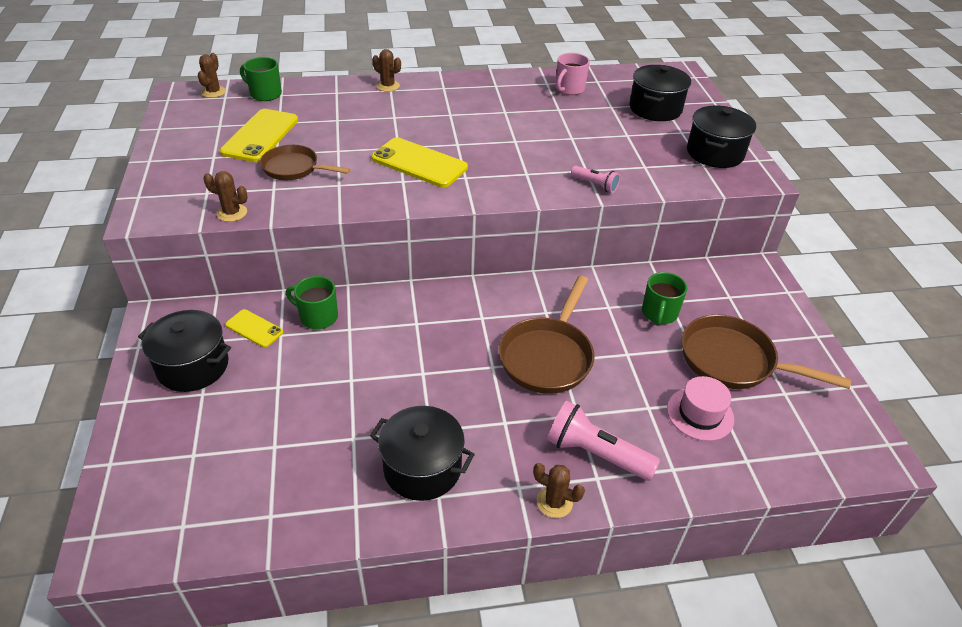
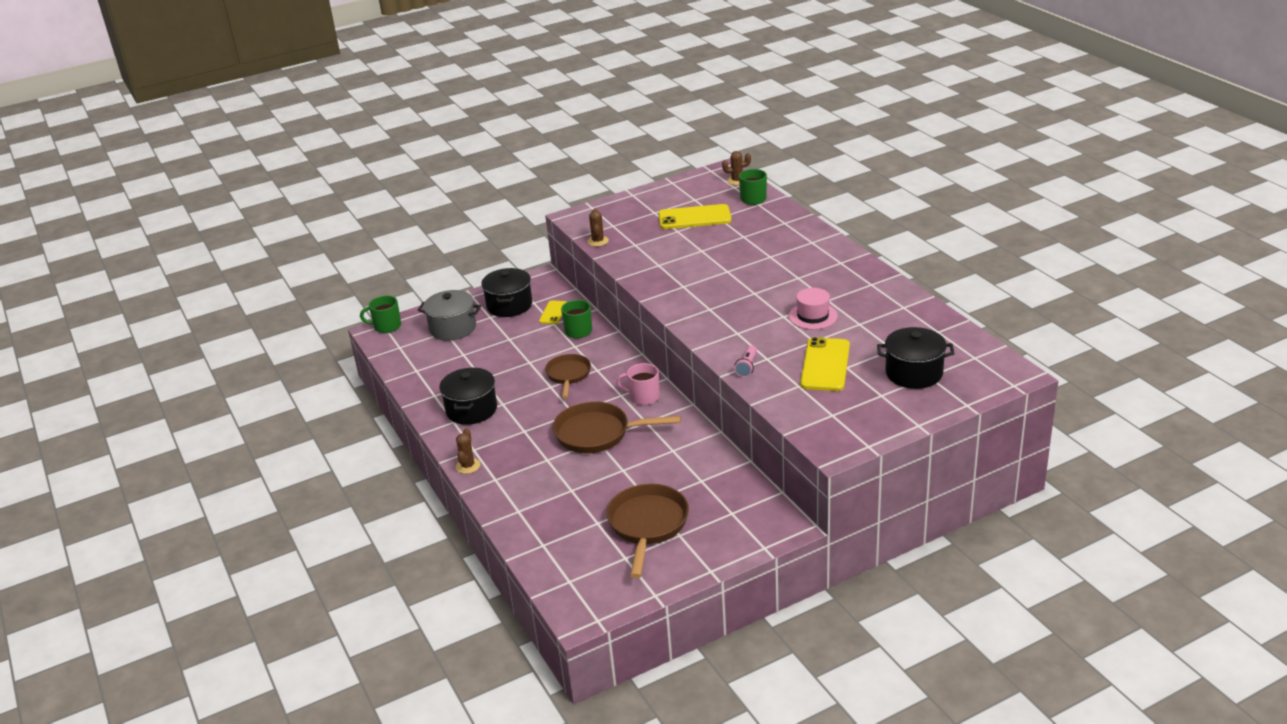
camera: 75 degrees right, 10 degrees down
brown pan [260,145,351,180] -> brown pan moved to [545,354,591,399]
yellow phone [371,137,468,187] -> yellow phone moved to [800,337,850,391]
brown cactus [372,49,401,92] -> none
pink flashlight [547,401,660,481] -> none
pink mug [556,53,590,95] -> pink mug moved to [616,363,660,405]
green mug [642,272,687,326] -> green mug moved to [360,296,401,333]
pink hat [667,376,734,441] -> pink hat moved to [789,288,838,329]
black pot [687,106,756,168] -> none
none -> grey pot [418,290,481,341]

